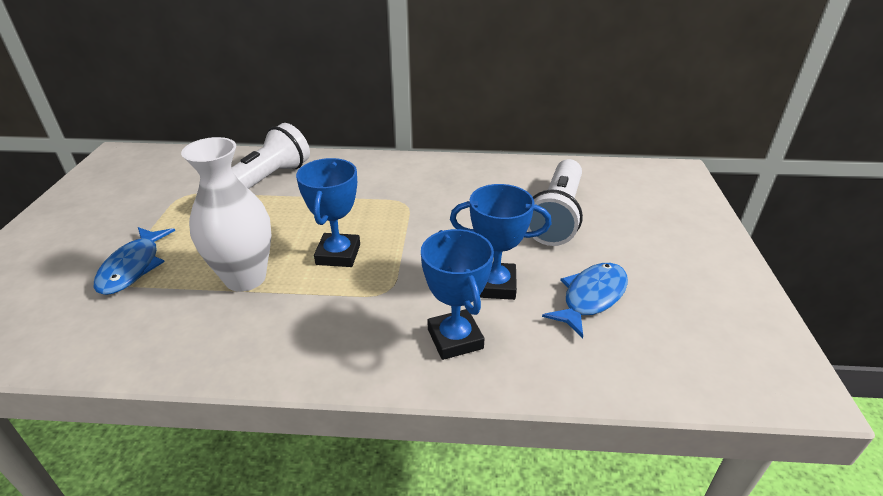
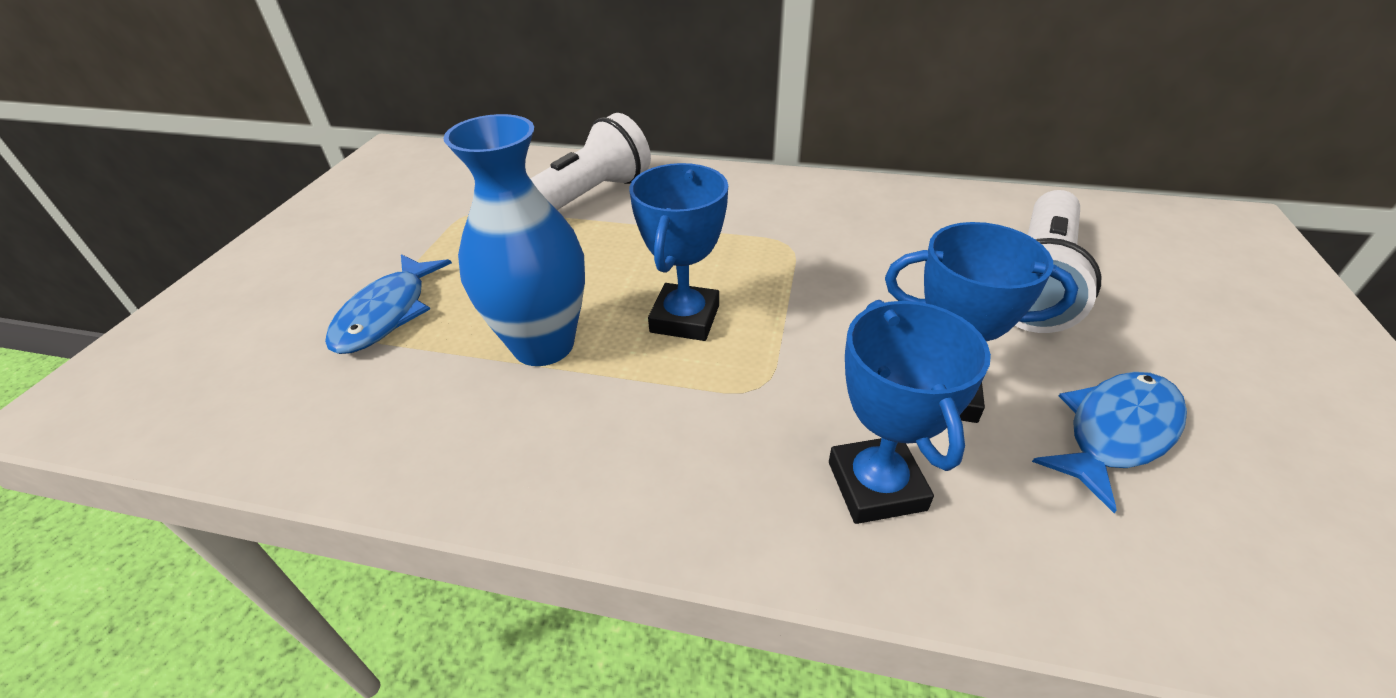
camera: 10 degrees right, 5 degrees up
white vase [181,137,271,292] -> blue vase [443,114,585,366]

